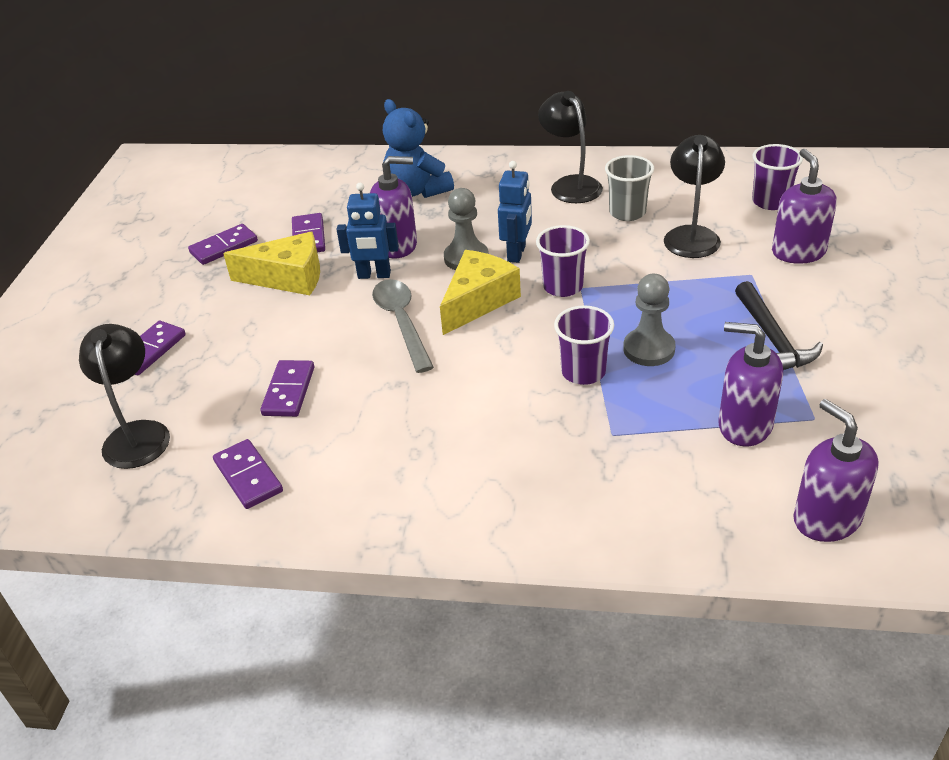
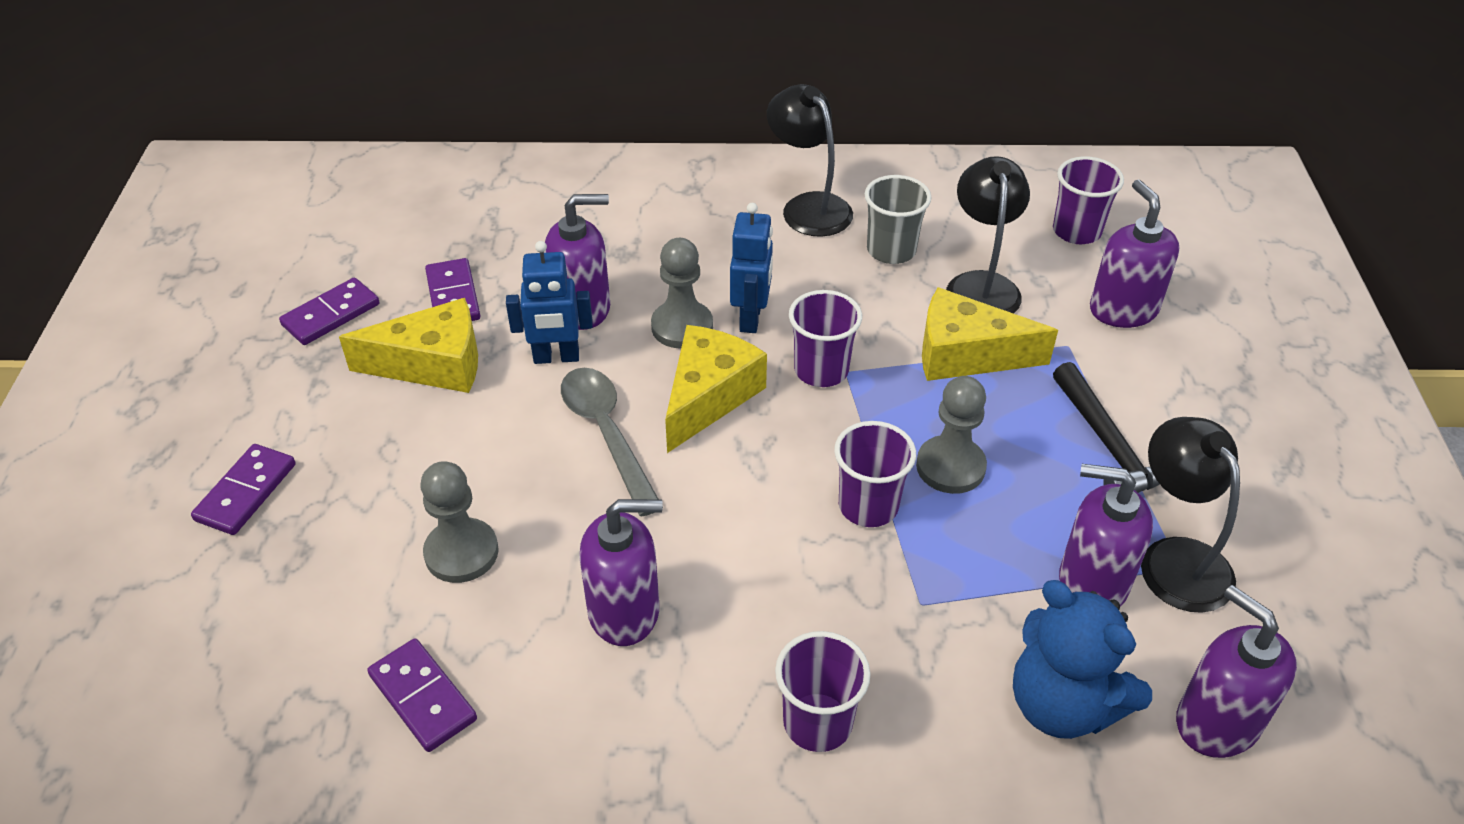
camera: 10 degrees left, 5 degrees up
black lamp [79,324,170,469] -> black lamp moved to [1141,417,1240,613]
purple domino [260,360,314,417] -> grey pawn [420,461,499,583]
blue teddy bear [383,99,454,198] -> blue teddy bear moved to [1013,580,1152,739]
none -> purple soap dispenser [579,499,663,646]
none -> purple cup [775,631,871,752]
none -> yellow cheese [922,287,1058,381]

